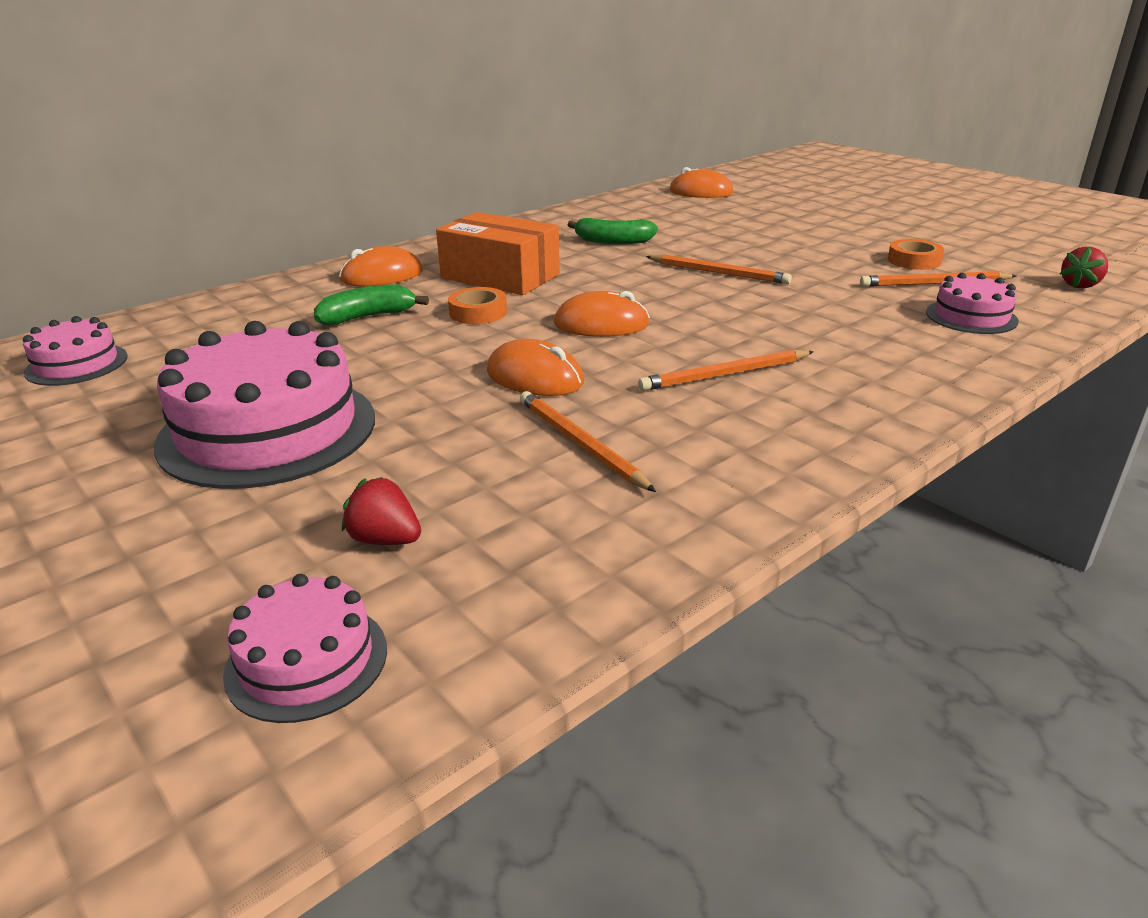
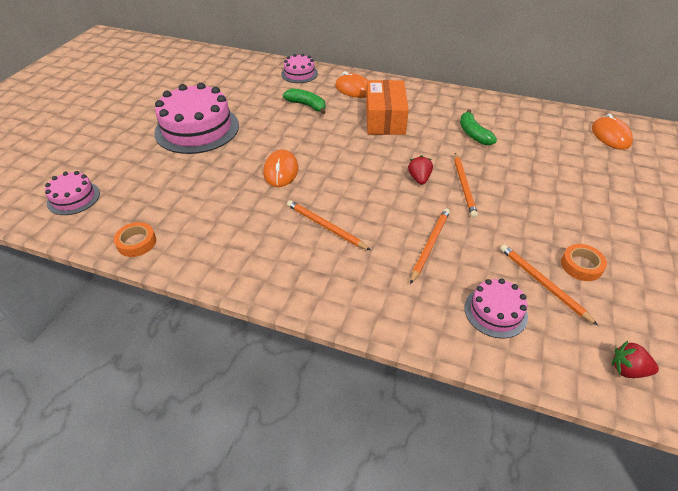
camera: 60 degrees right, 15 degrees up
pink cake [23,316,128,386] -> pink cake moved to [281,54,318,83]
red strawberry [342,477,421,545] -> red strawberry moved to [408,155,433,185]
orange tape [448,287,507,324] -> orange tape moved to [114,222,156,257]
orange pencil [520,391,656,492] -> orange pencil moved to [410,208,450,284]
orange mouse [554,291,650,337] -> none

